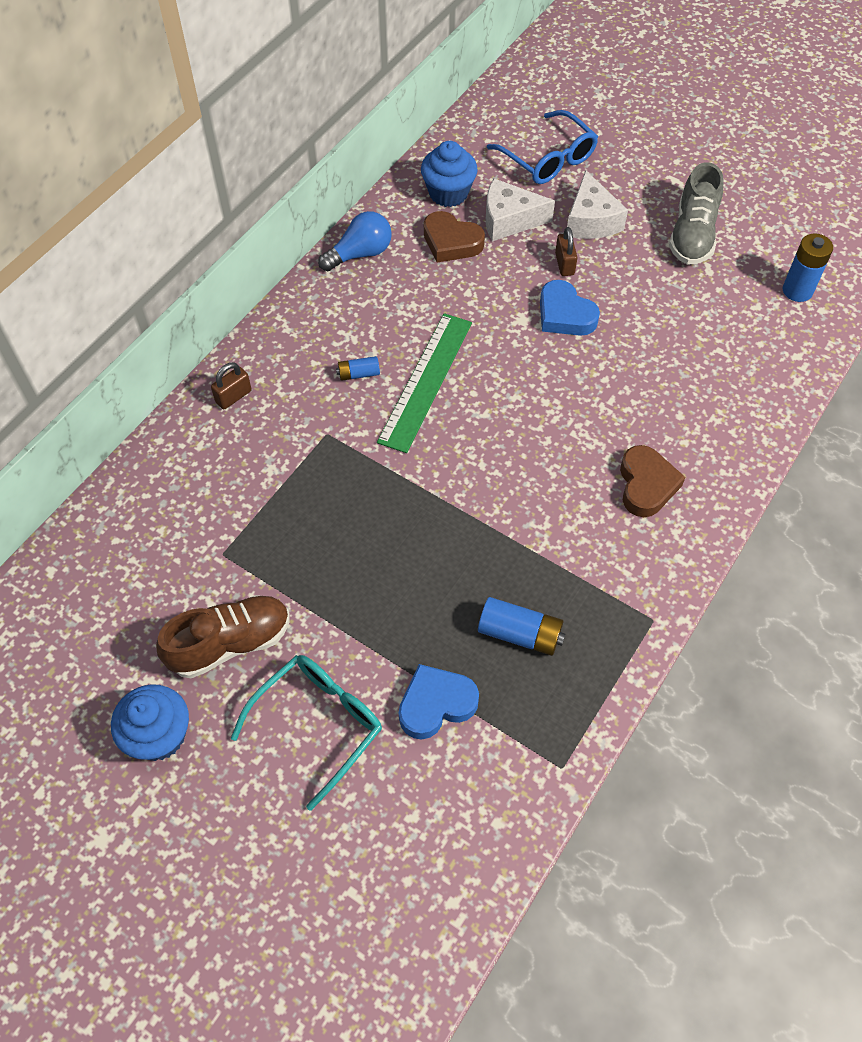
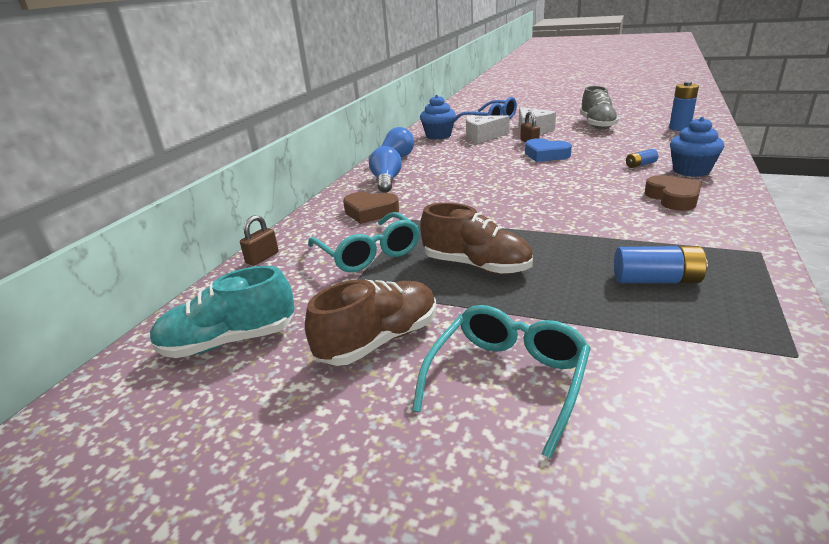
camera: 10 degrees left, 30 degrees down
blue cupcake [111,684,189,761] -> blue cupcake moved to [670,117,724,177]
brown padlock [211,362,251,409] -> brown padlock moved to [240,215,279,266]
blue battery [336,356,380,381] -> blue battery moved to [626,149,658,168]
green ruler [377,313,472,453] -> none
blue heart [399,664,479,739] -> none
brown heart [424,211,485,262] -> brown heart moved to [343,192,399,224]
none -> turquoise shoe [150,266,295,358]
none -> turquoise glasses [308,212,419,272]
none -> blue light bulb [369,146,402,193]
none -> brown shoe [420,203,533,274]

